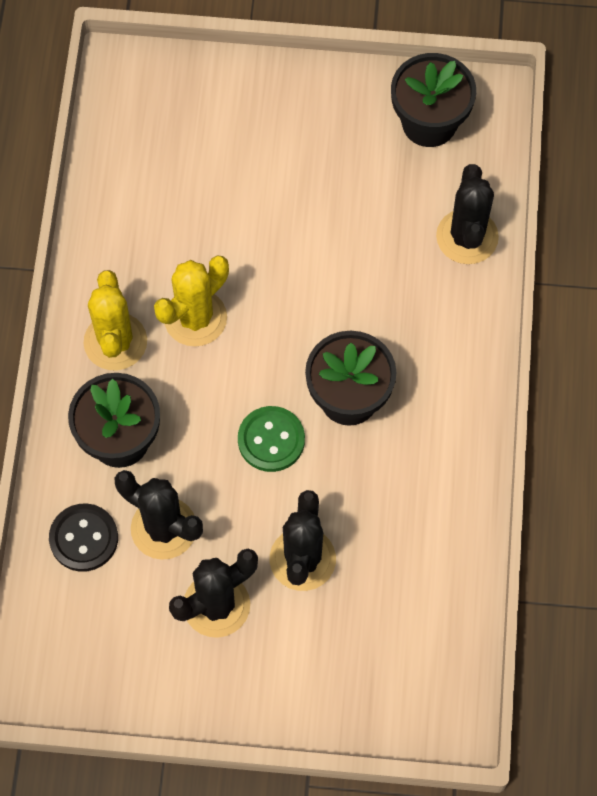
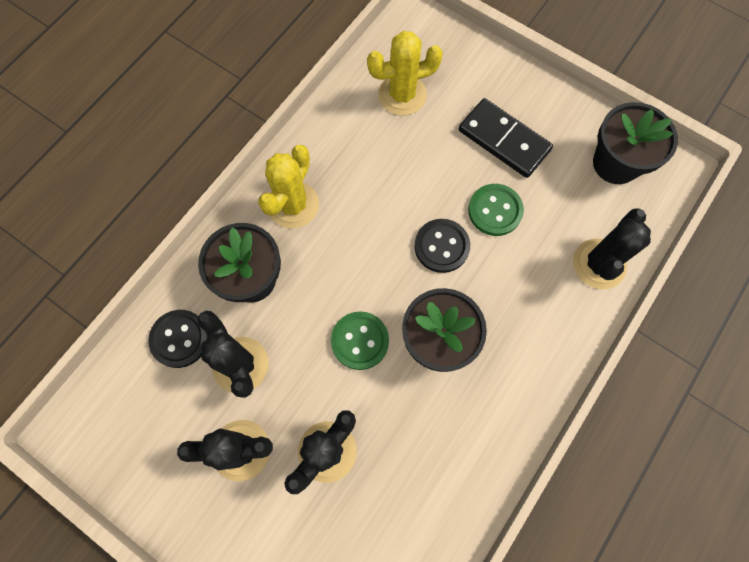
camera: 30 degrees right, 5 degrees up
yellow cactus [154,255,229,347] -> yellow cactus moved to [367,31,443,116]
none -> black button [415,219,470,273]
none -> black domino [459,98,553,178]
none -> green button [468,184,524,236]

